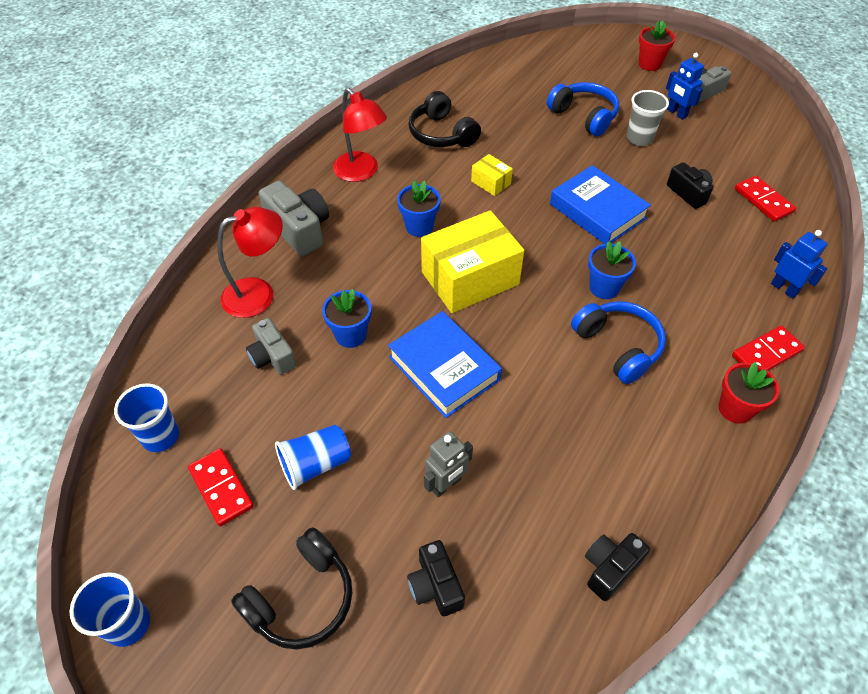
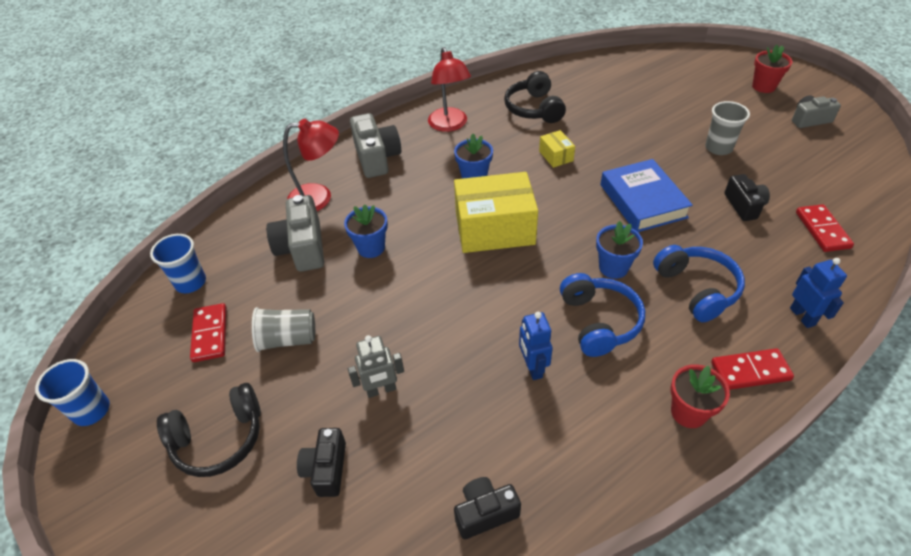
camera: 25 degrees right, 5 degrees down
grey camera [246,318,296,375] -> grey camera [266,195,324,272], size x1.57
blue cup [275,425,351,490] -> grey cup [252,307,315,352]
blue book [388,311,502,418] -> none
blue headphones [547,82,619,136] -> blue headphones moved to [653,245,745,322]
blue robot [666,53,704,120] -> blue robot moved to [519,312,553,380]

